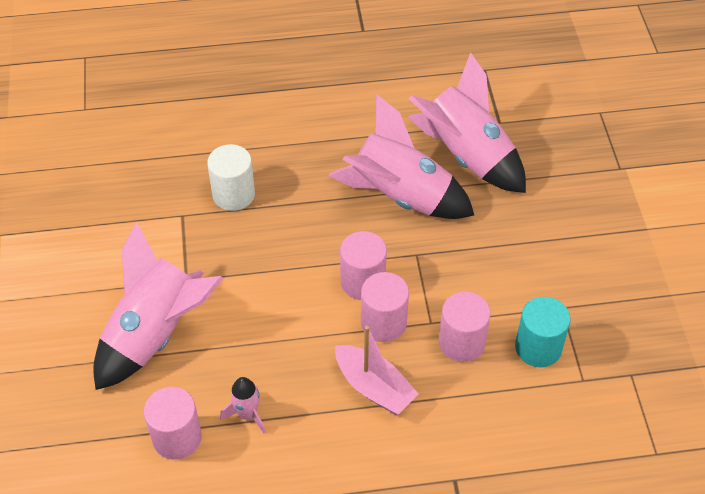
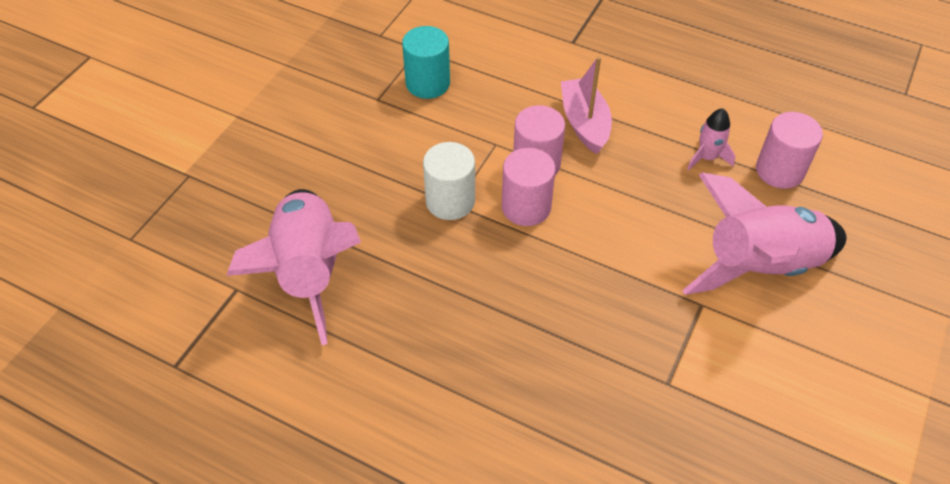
camera: 145 degrees left, 0 degrees up
white cylinder [207,144,255,211] -> white cylinder moved to [423,142,475,220]
pink rocket [328,95,474,219] -> none
pink cylinder [439,292,491,362] -> none

